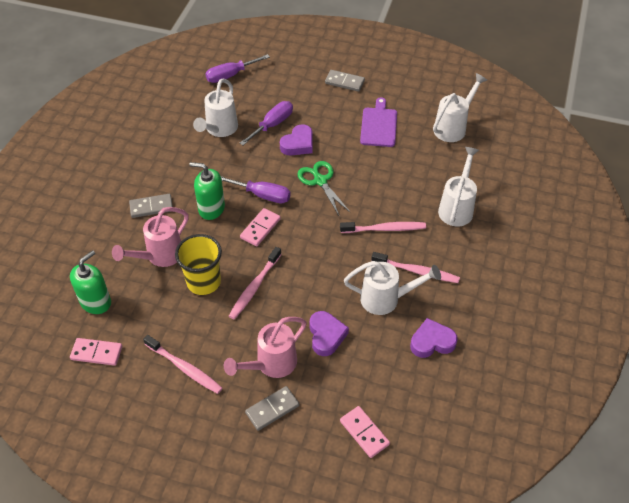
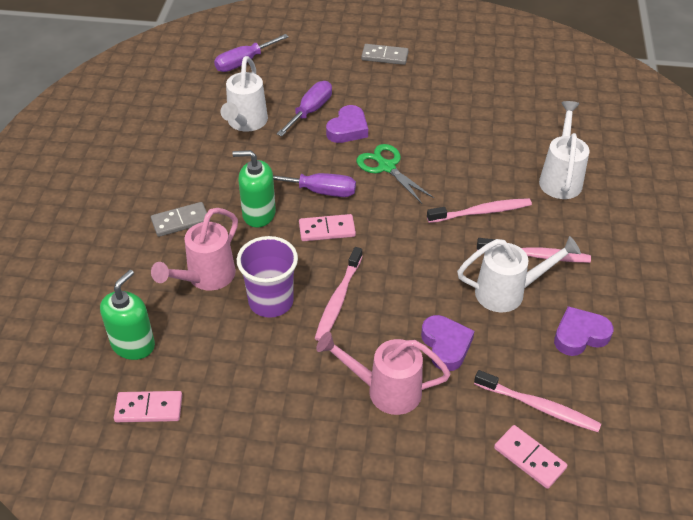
camera: 10 degrees left, 5 degrees down
pink toothbrush [143,335,223,394] -> pink toothbrush moved to [474,370,601,432]
yellow cup [175,234,222,295] -> purple cup [237,236,298,318]
pink watering can [224,317,307,378] -> pink watering can turned 60 degrees clockwise [316,332,450,415]
pink domino [240,208,281,246] -> pink domino turned 60 degrees clockwise [299,214,356,241]
grey domino [245,386,299,431] -> none
purple cutting board [360,98,397,147] -> none
white watering can [433,73,487,142] -> none

